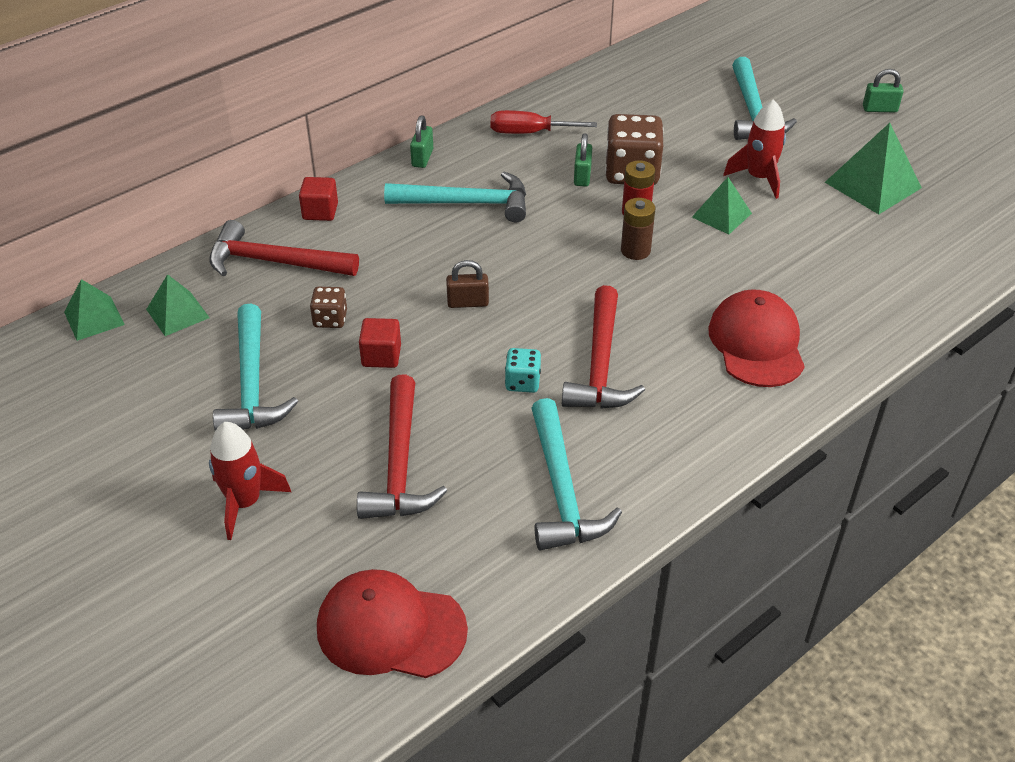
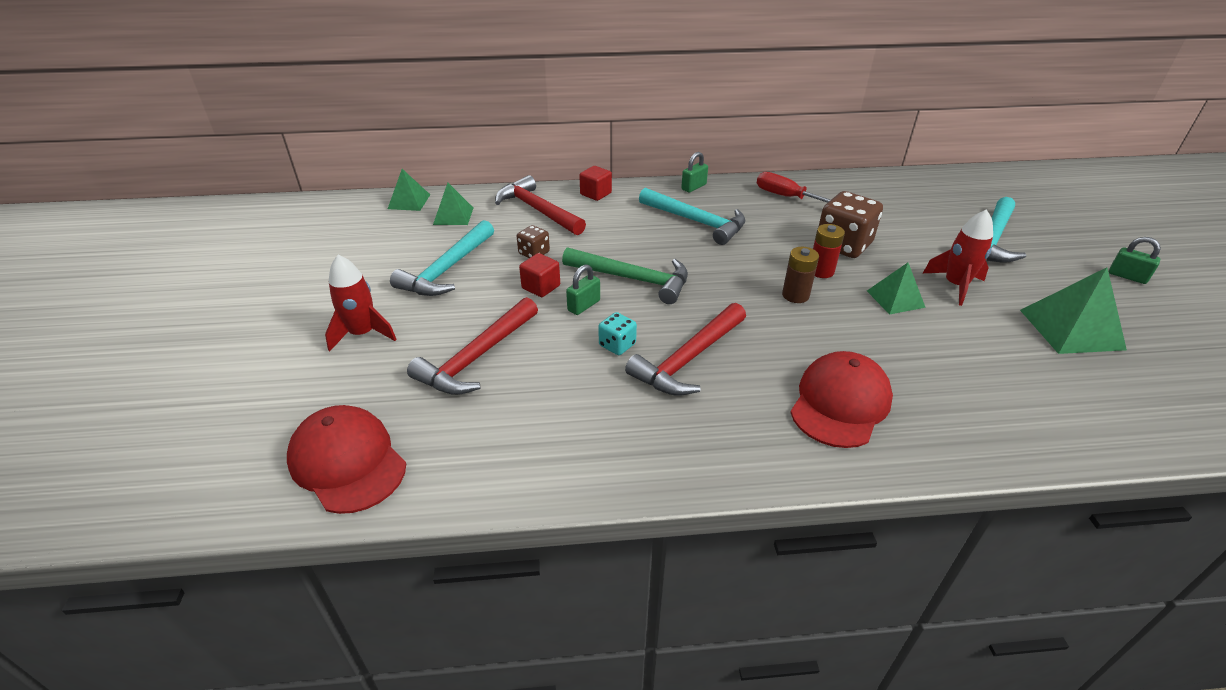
camera: 35 degrees right, 5 degrees down
brown padlock [446,260,489,308] -> green hammer [562,247,688,304]
turquoise hammer [531,398,622,550] -> none
green padlock [574,133,592,187] -> green padlock moved to [566,264,600,315]

